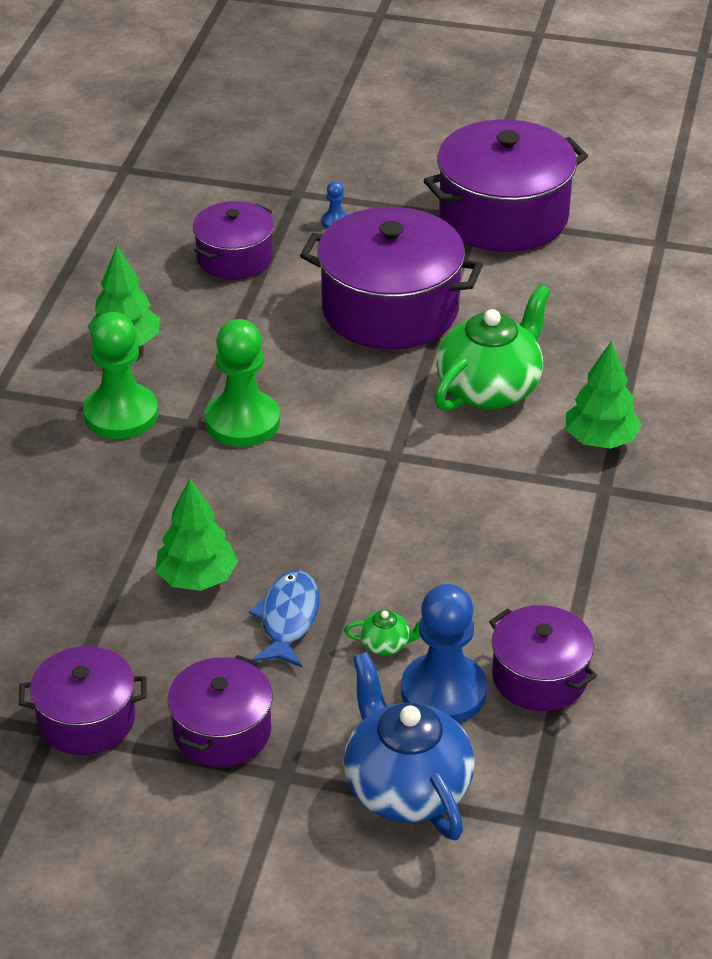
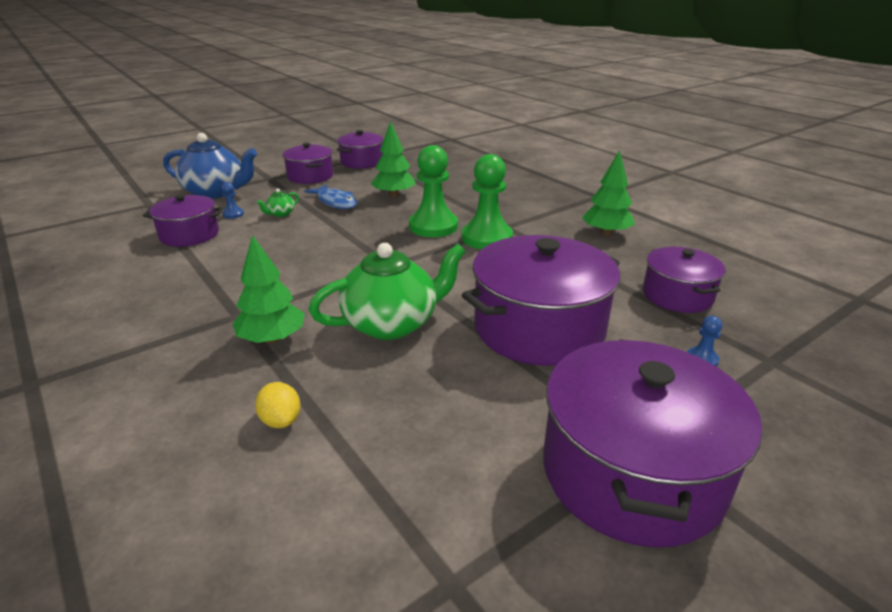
camera: 130 degrees right, 10 degrees down
green pawn [83,312,158,439] -> green pawn moved to [409,145,458,237]
blue pawn [401,584,487,723] -> blue pawn [221,182,244,219], size x0.43
green teapot [435,284,551,411] -> green teapot turned 105 degrees counterclockwise [309,243,466,340]
none -> yellow lemon [255,382,301,428]

